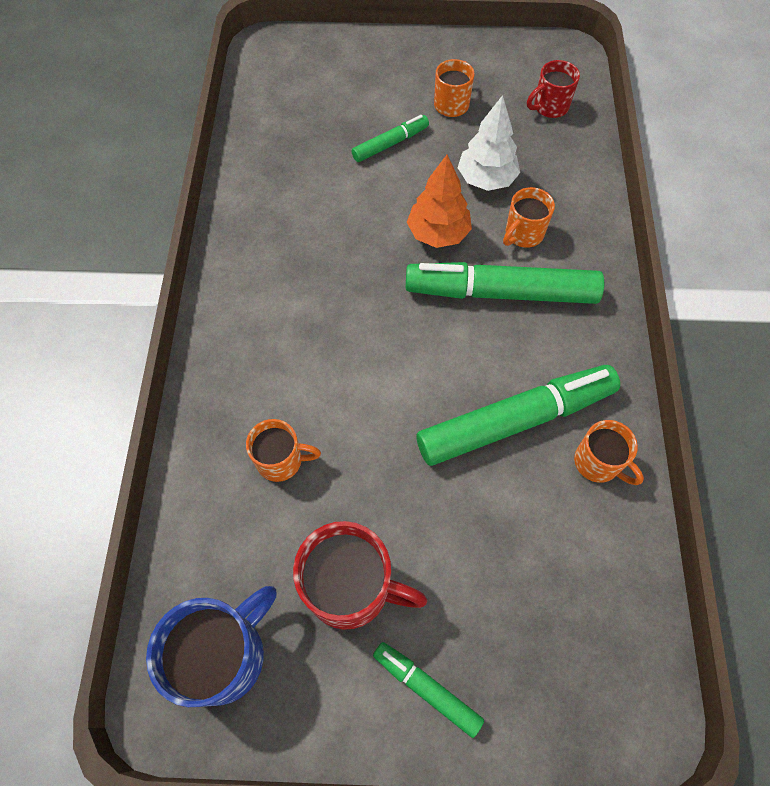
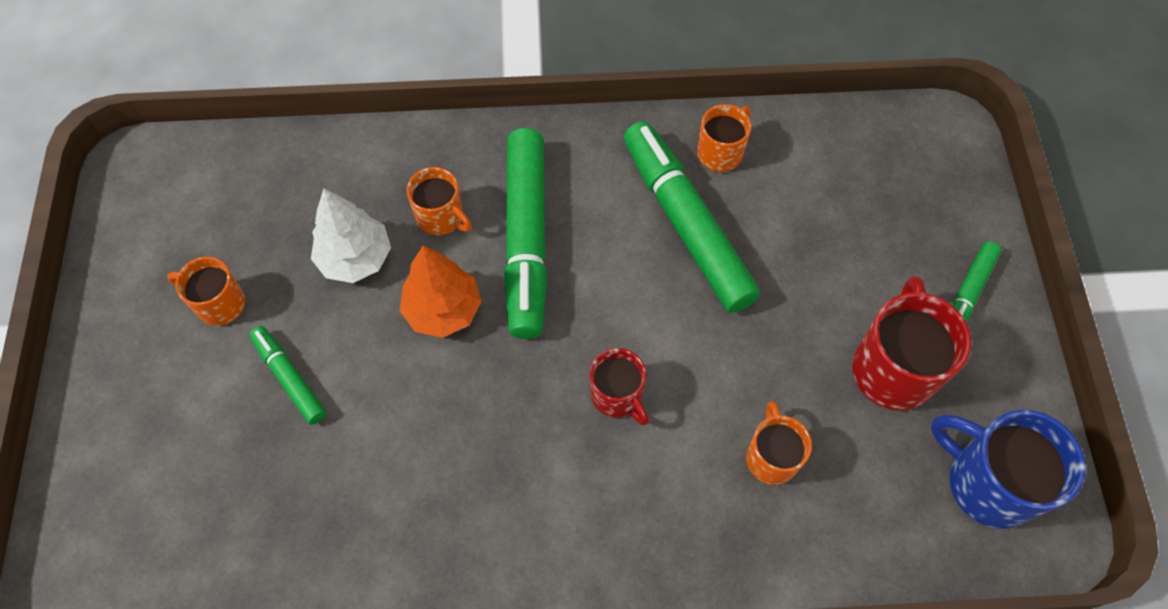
camera: 95 degrees left, 0 degrees up
red mug [527,60,580,118] -> red mug moved to [590,348,649,426]

